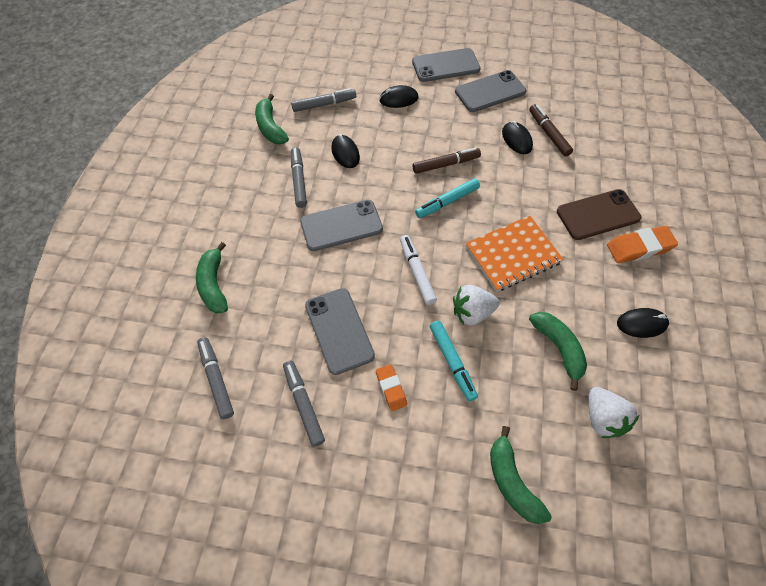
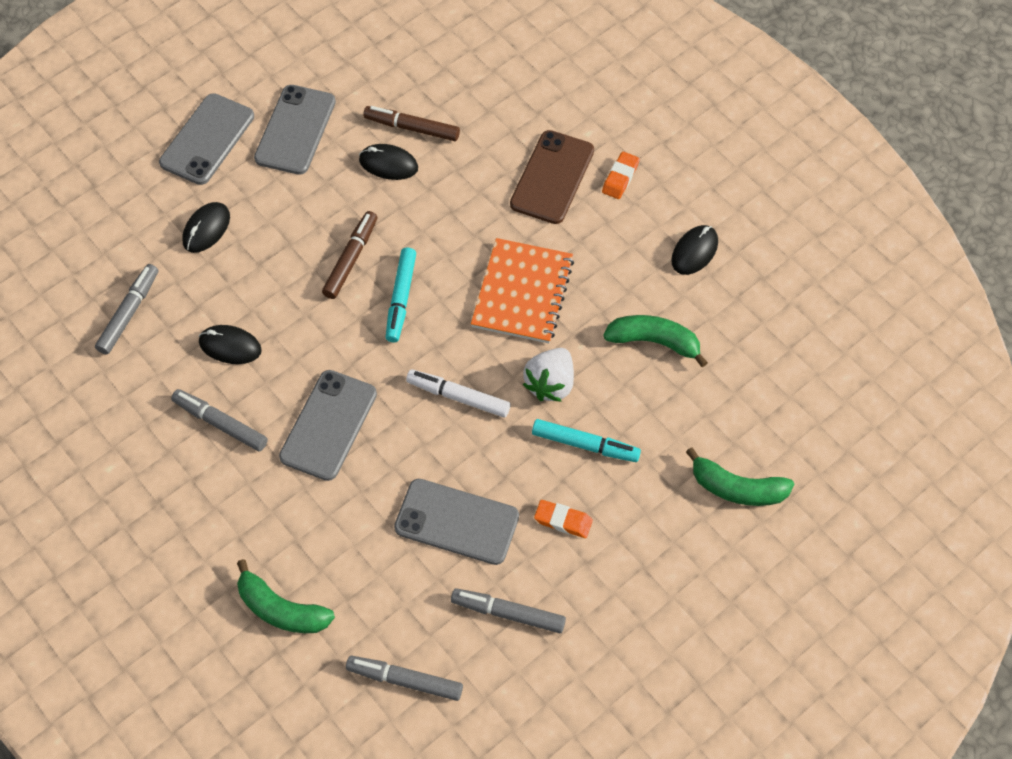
camera: 50 degrees left, 0 degrees up
green banana [255,94,289,144] -> none
white strawberry [589,387,639,438] -> none
orange eraser [607,226,678,263] -> orange eraser [602,152,640,199], size x0.62

